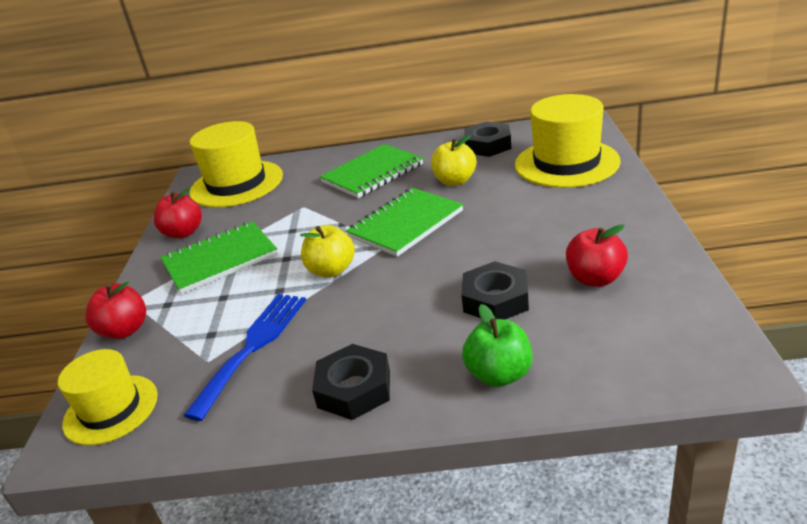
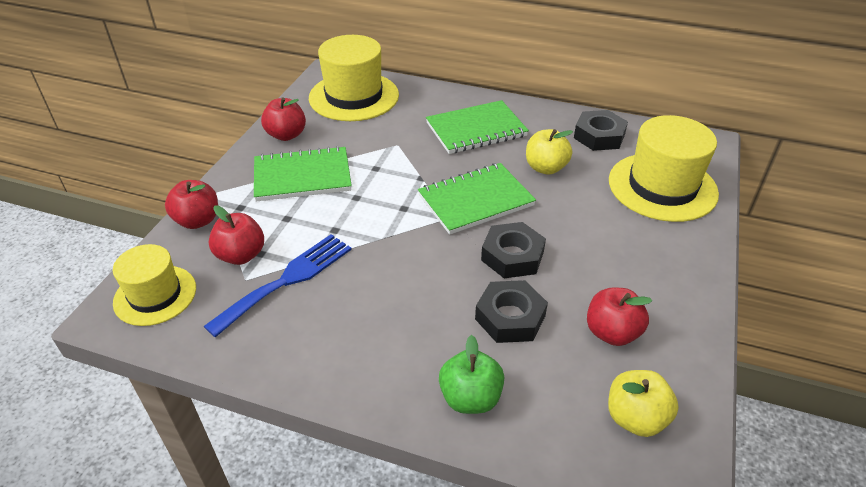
camera: 15 degrees right, 10 degrees up
yellow apple [300,225,355,277] -> yellow apple moved to [608,370,679,437]
black nut [312,344,390,420] -> black nut moved to [481,222,546,278]
none -> red apple [209,205,264,265]

